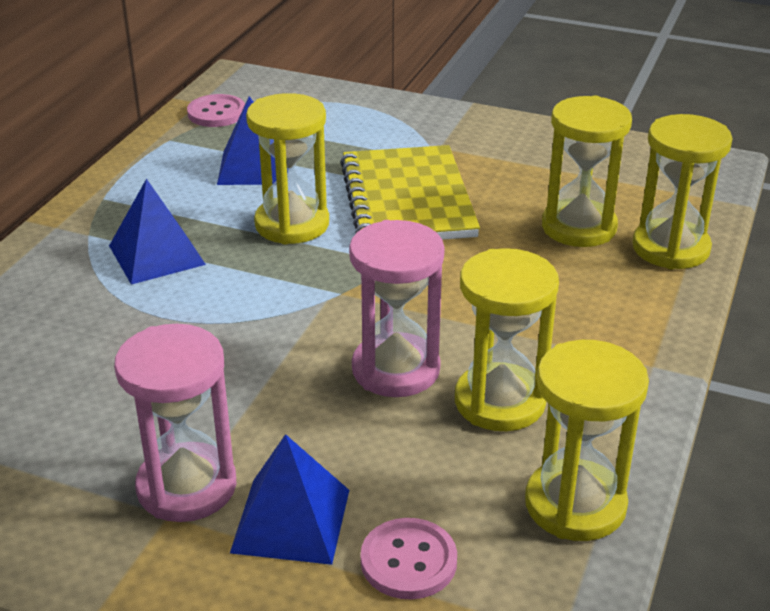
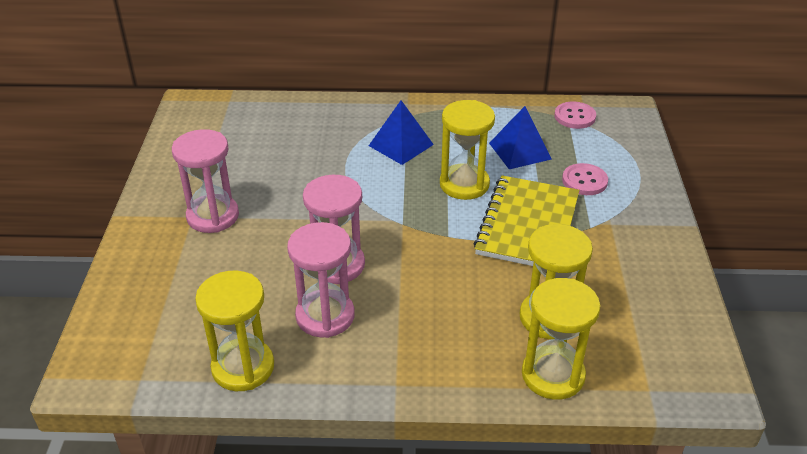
camera: 70 degrees right, 5 degrees up
blue pyramid [230,434,349,565] -> none
yellow notebook [340,145,480,240] -> yellow notebook turned 45 degrees counterclockwise [474,175,579,266]
pink button [361,518,457,600] -> pink button moved to [562,163,608,195]
yellow hourglass [455,248,559,431] -> pink hourglass [287,222,355,338]

